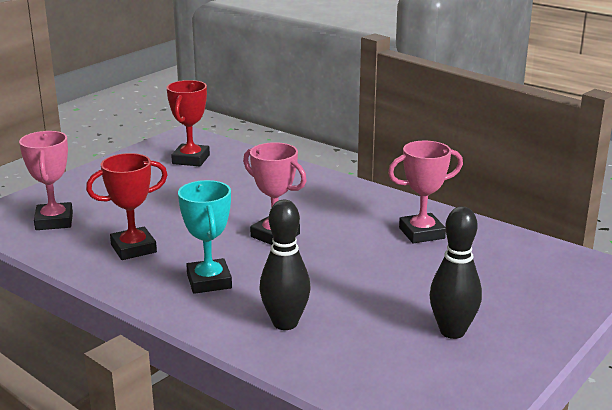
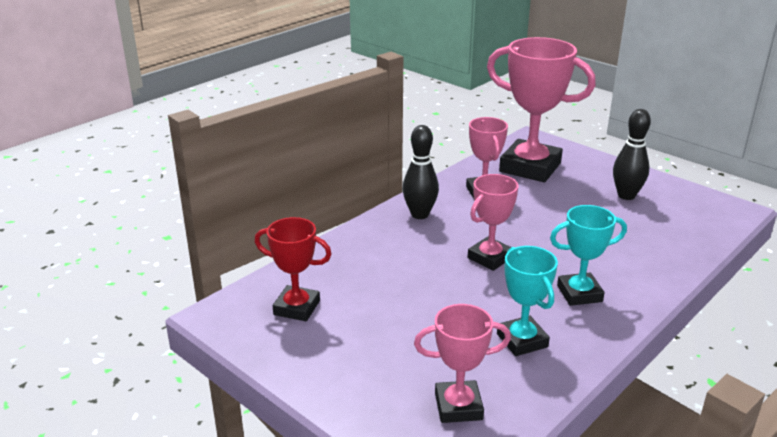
camera: 85 degrees left, 5 degrees up
red trophy [86,153,168,260] -> turquoise trophy [497,246,558,356]
black bowling pin [260,200,311,330] -> black bowling pin moved to [403,125,439,219]
none -> pink trophy [487,37,596,182]

